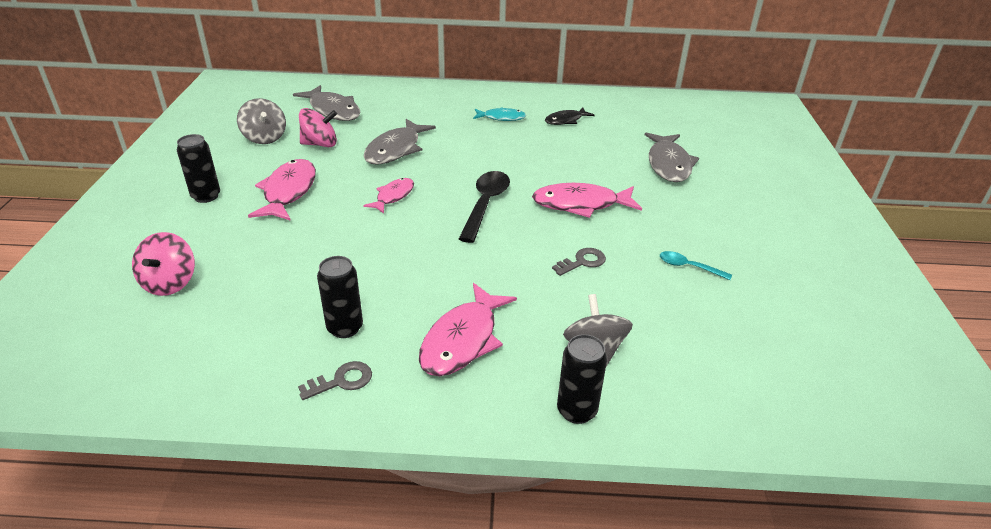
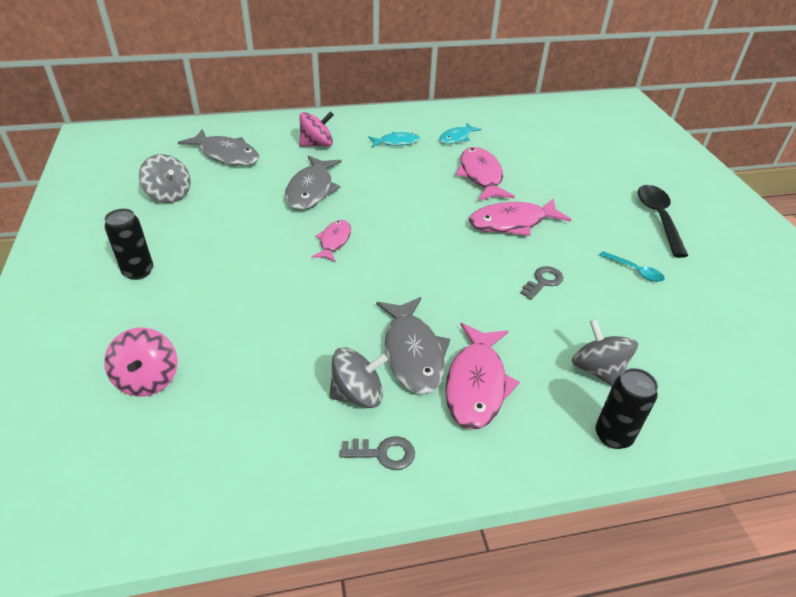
camera: 15 degrees left, 5 degrees up
pink fish [248,159,316,221] -> pink fish moved to [456,147,515,201]
grey key [298,361,372,400] -> grey key turned 45 degrees clockwise [340,436,415,470]
pink spinning top [299,108,337,147] -> pink spinning top moved to [299,111,334,147]
black can [317,256,363,338] -> grey spinning top [329,347,388,408]
black spoon [459,171,510,243] -> black spoon moved to [638,185,688,257]
black fish [545,107,595,125] -> turquoise fish [439,123,481,144]
grey fish [645,133,699,182] -> grey fish moved to [376,297,450,394]
turquoise spoon [660,251,732,280] -> turquoise spoon turned 150 degrees counterclockwise [599,251,665,282]

